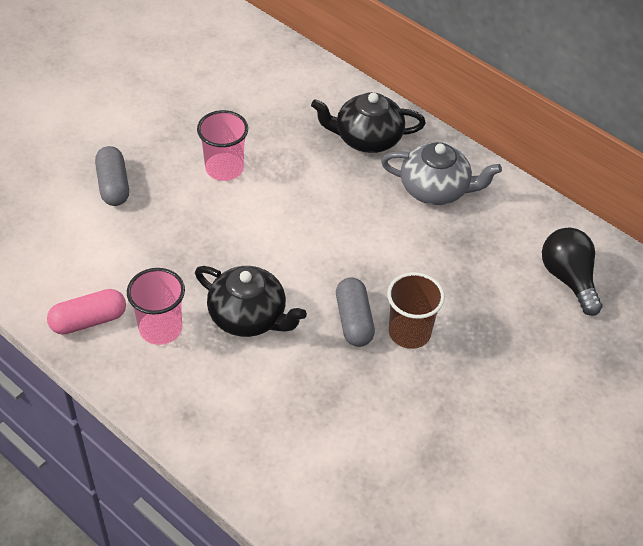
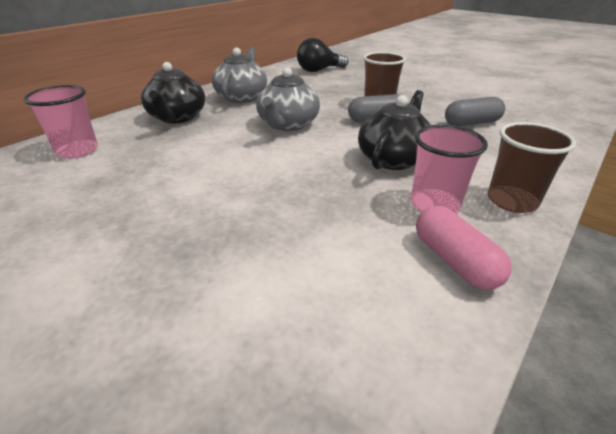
camera: 90 degrees left, 15 degrees down
grey capsule [95,146,129,206] -> grey capsule moved to [445,97,505,126]
pink cup [197,110,248,181] -> pink cup moved to [24,85,98,159]
none -> grey teapot [256,67,320,131]
none -> brown cup [488,122,576,213]

